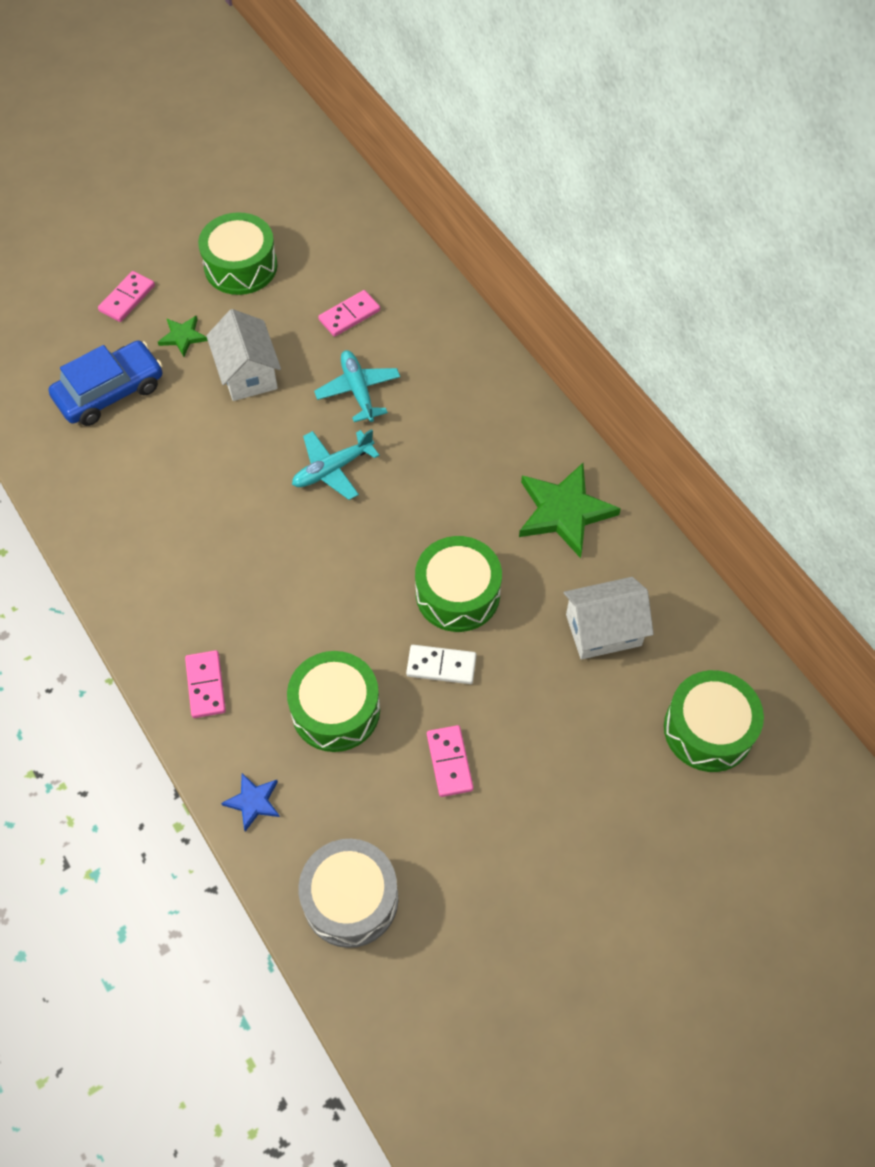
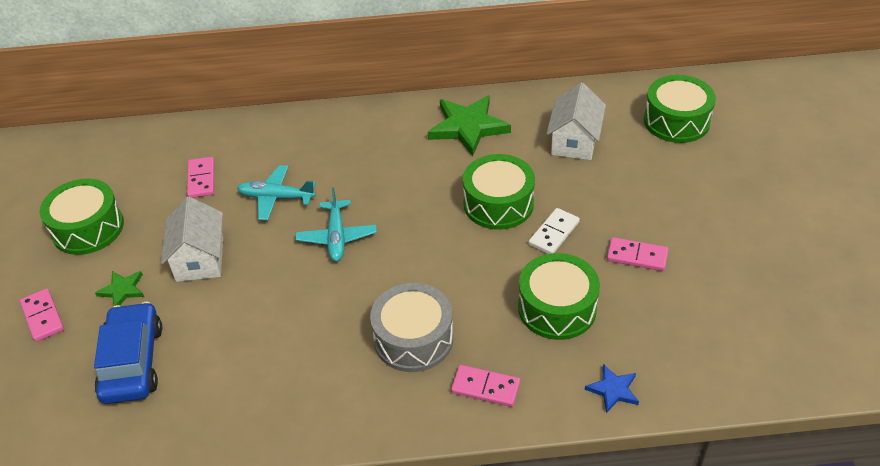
camera: 60 degrees left, 15 degrees down
white house [206,309,281,401] -> white house turned 75 degrees clockwise [161,197,223,282]
grey drum [298,839,398,948] -> grey drum moved to [370,283,453,372]

